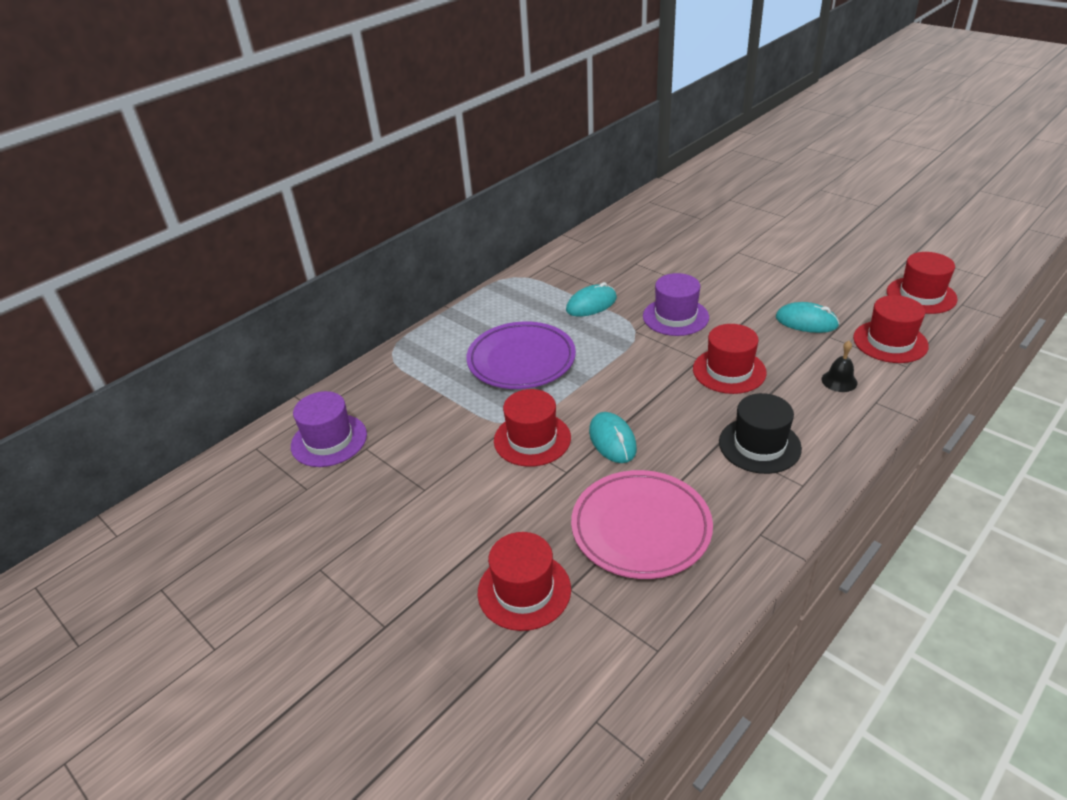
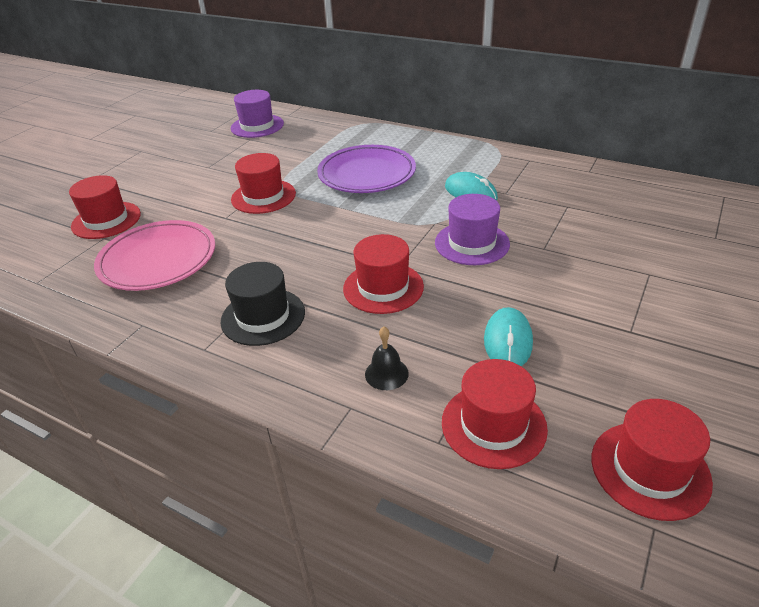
camera: 75 degrees right, 0 degrees up
turquoise mouse [589,412,637,463] -> none

